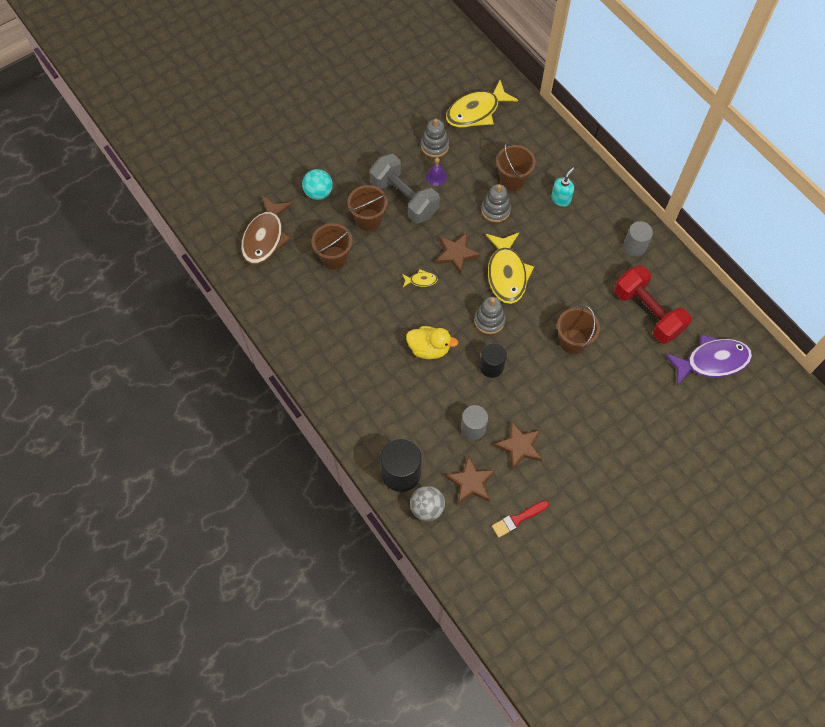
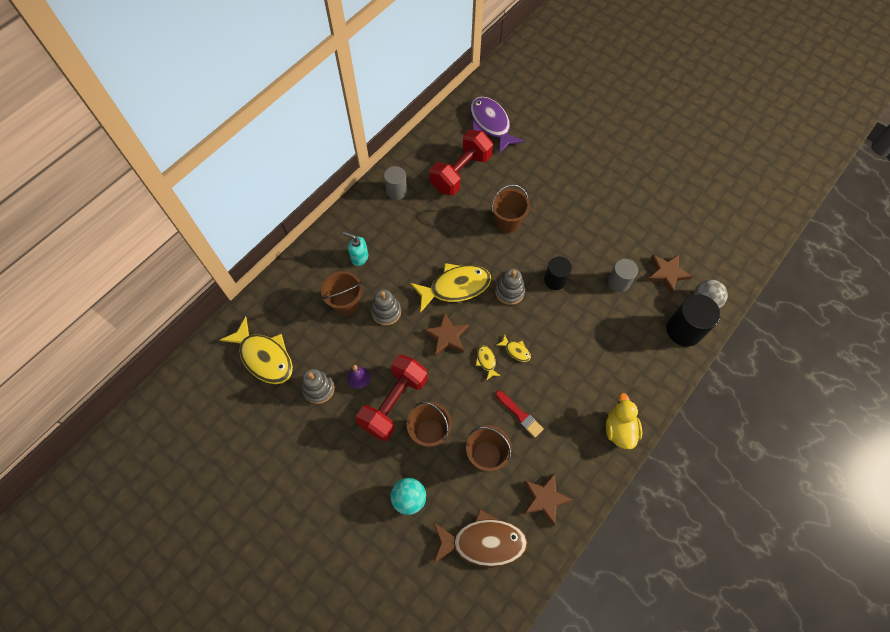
camera: 105 degrees left, 0 degrees up
grey dumbbell [369,154,440,224] -> red dumbbell [356,355,428,441]
yellow duck [406,326,458,359] -> yellow duck moved to [606,393,642,449]
red brush [492,501,549,537] -> red brush moved to [496,390,544,438]
brown star [494,421,542,470] -> brown star moved to [524,473,573,526]
none -> yellow fish [497,335,531,362]

